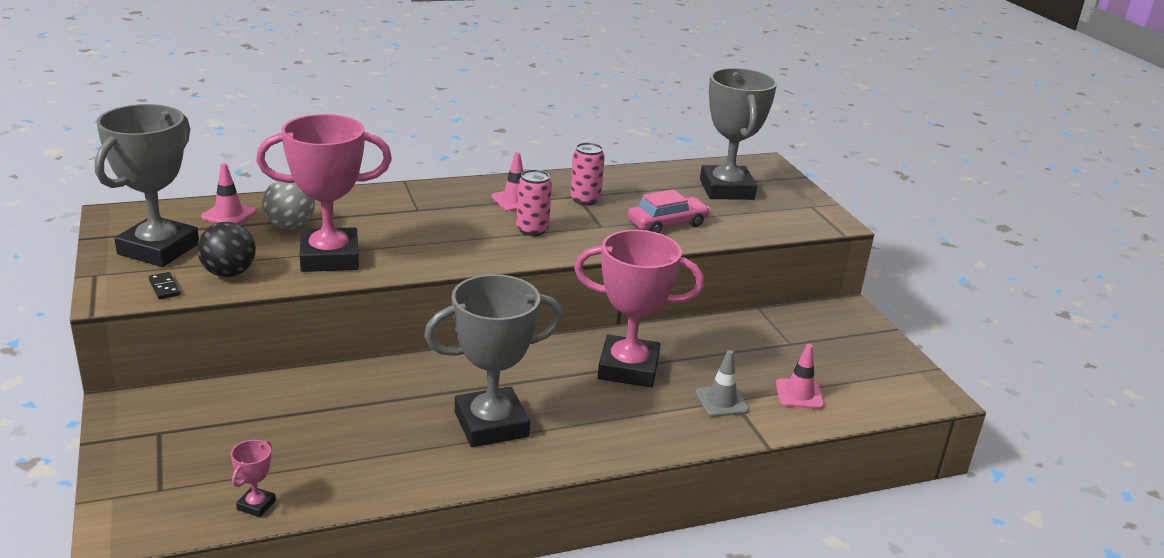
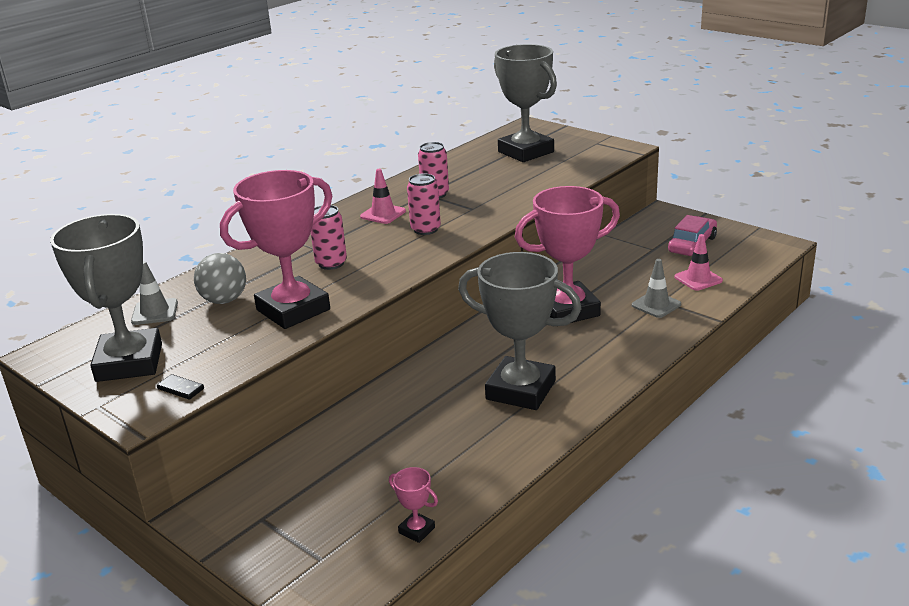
camera: 25 degrees left, 0 degrees up
black ball [197,222,256,277] -> none
pink traffic cone [201,163,256,224] -> grey traffic cone [131,261,178,325]
pink trophy [231,440,276,517] -> pink trophy turned 45 degrees counterclockwise [389,467,438,543]
grey trophy [424,274,563,447] -> grey trophy turned 75 degrees clockwise [458,252,581,410]
pink car [627,189,710,233] -> pink car moved to [668,215,717,256]
none -> pink can [311,205,347,270]

